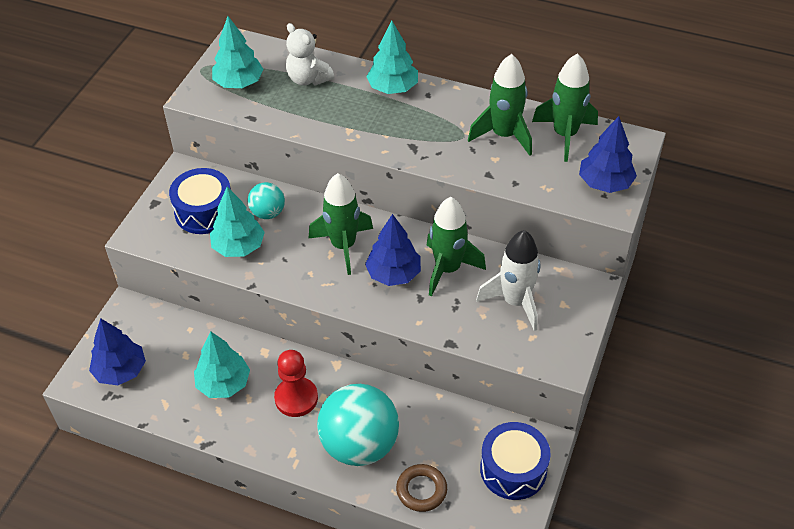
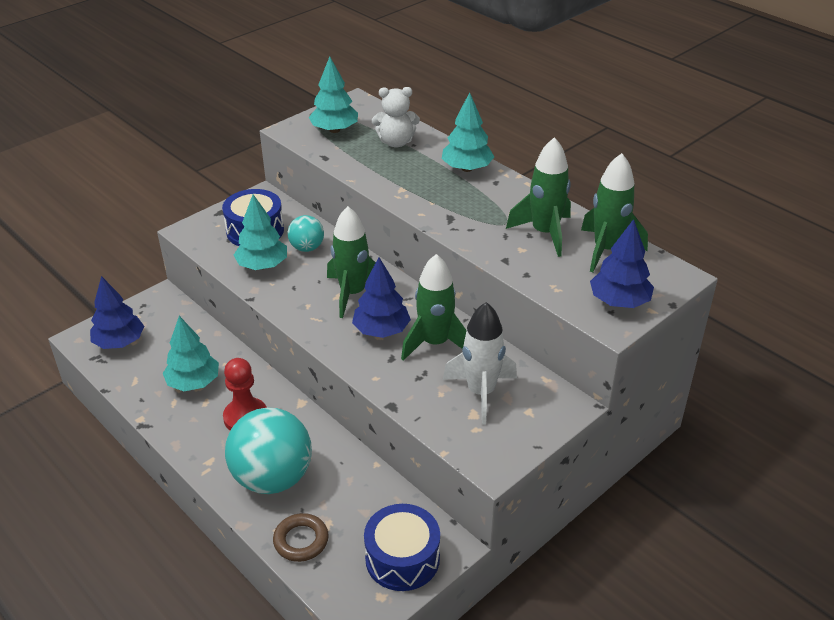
camera: 25 degrees right, 10 degrees down
white teddy bear [286,23,334,86] -> white teddy bear turned 75 degrees counterclockwise [372,87,420,147]

